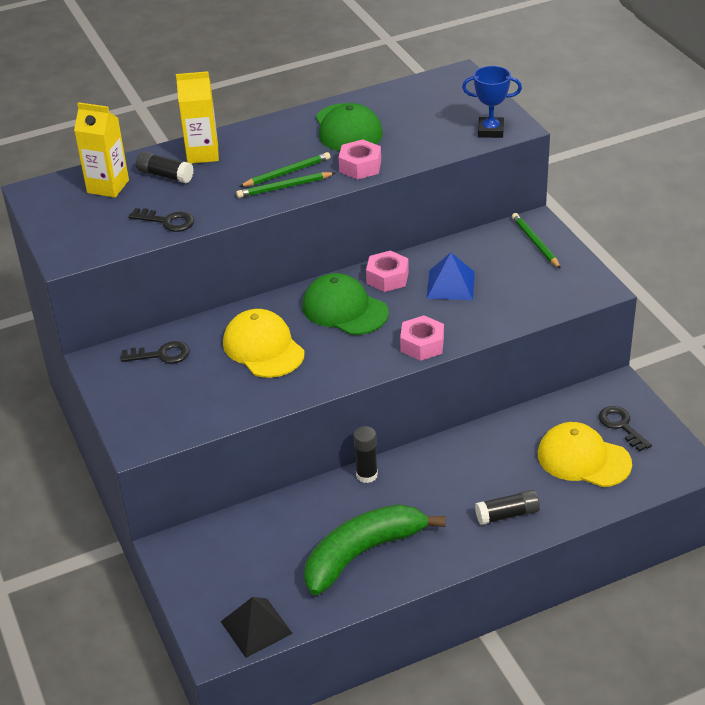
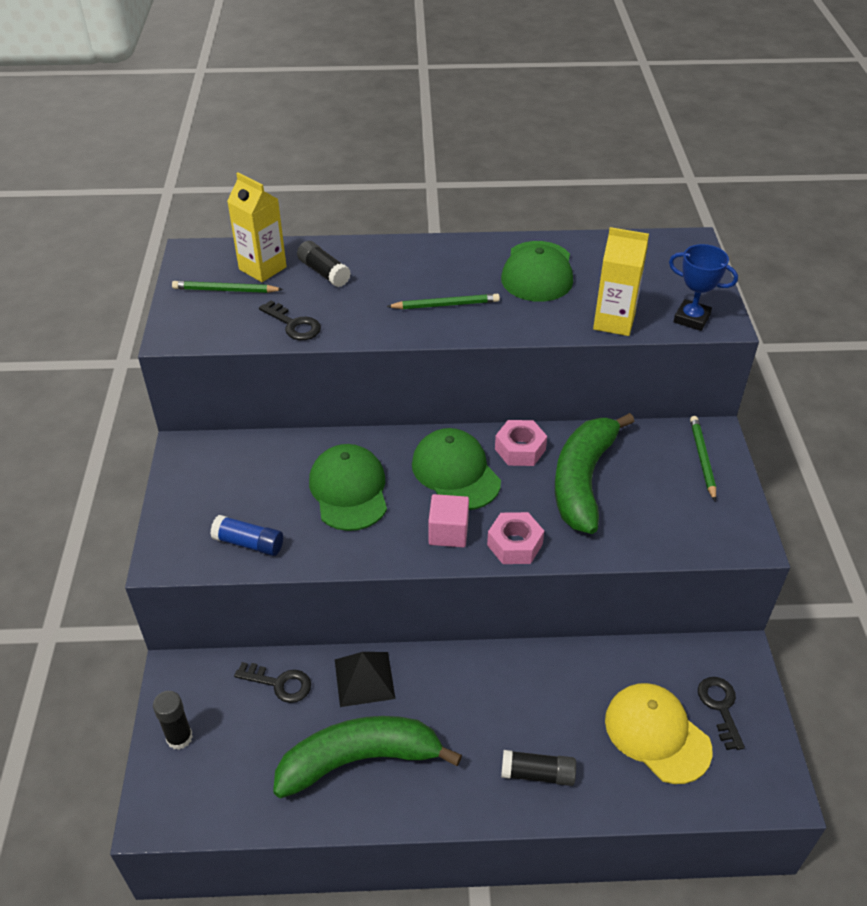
camera: 20 degrees right, 5 degrees up
black key [120,341,190,364] -> black key moved to [234,662,311,703]
yellow carton [176,71,219,164] -> yellow carton moved to [593,227,649,336]
black pyramid [221,597,293,658] -> black pyramid moved to [335,652,395,707]
yellow cap [223,309,305,378] -> green cap [309,444,387,531]
green pencil [236,172,335,198] -> green pencil moved to [172,281,283,293]
pink nut [339,139,381,180] -> none
black glue stick [353,426,378,483] -> black glue stick moved to [153,691,193,750]
blue pyramid [427,253,475,300] -> green banana [555,413,635,534]
none -> blue glue stick [210,515,283,556]
none -> pink cube [428,494,469,547]

